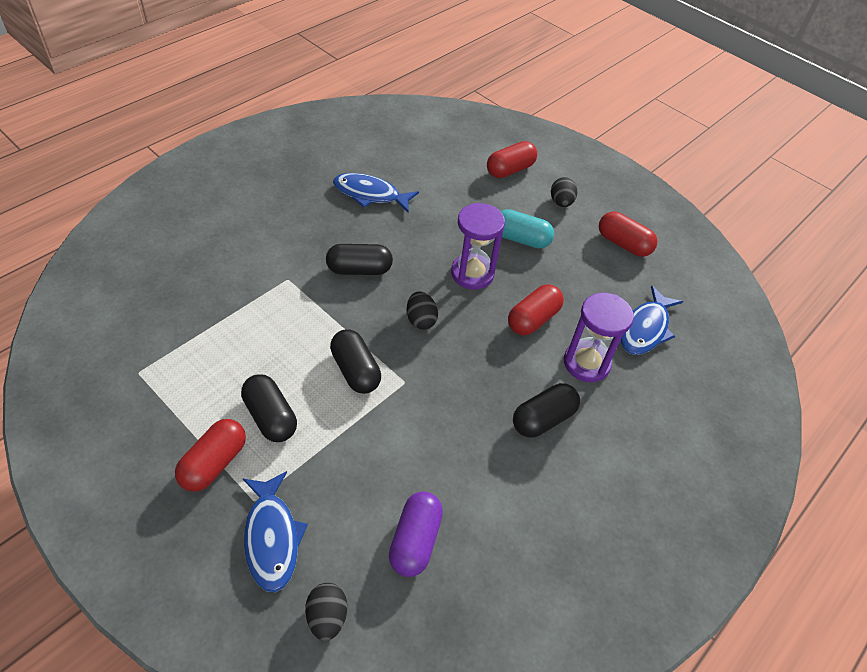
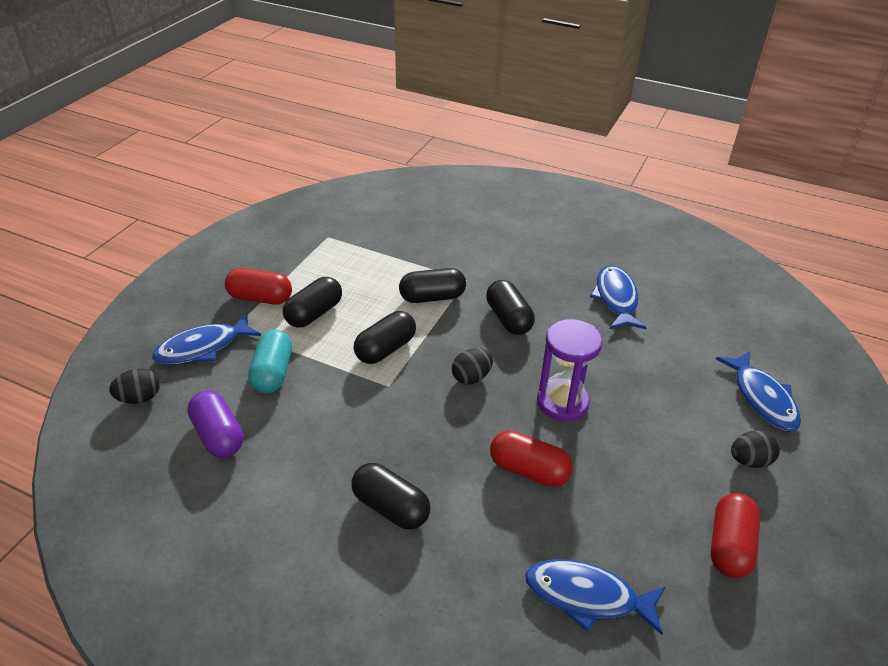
camera: 75 degrees right, 10 degrees down
purple capsule [389,492,443,577] -> purple capsule turned 60 degrees clockwise [187,390,243,458]
red capsule [487,141,537,178] -> blue fish [716,351,801,431]
turquoise capsule [501,209,554,249] -> turquoise capsule moved to [248,330,292,393]
purple hourglass [564,293,634,382] -> none
none -> black capsule [399,268,466,303]

